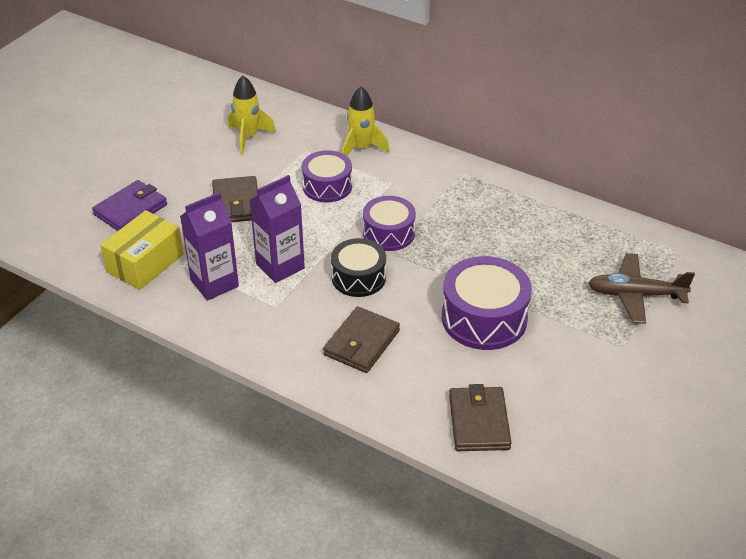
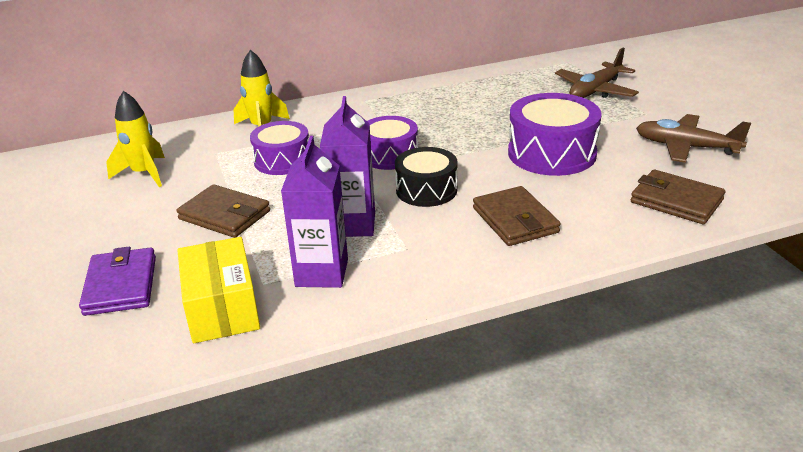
camera: 50 degrees left, 10 degrees down
none -> brown plane [636,114,751,163]

